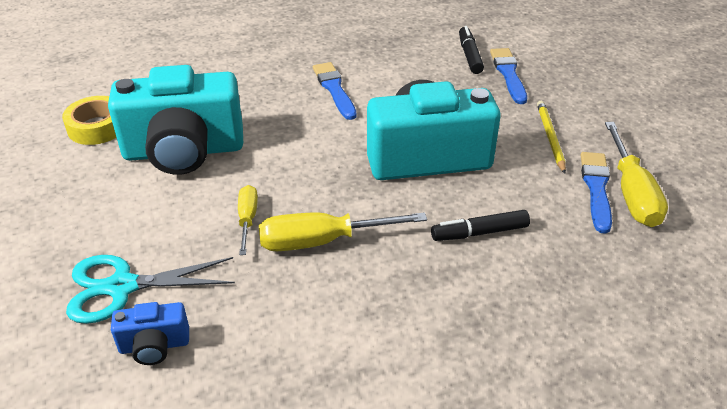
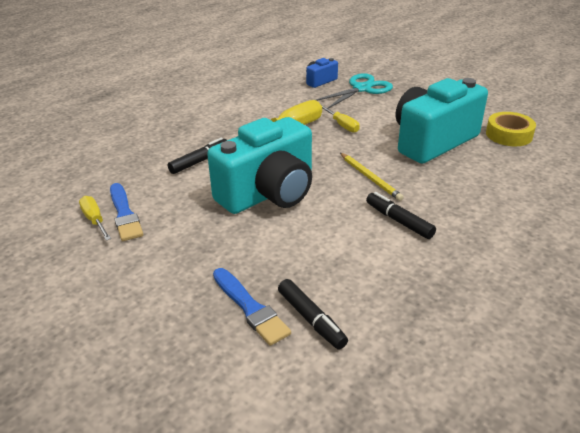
camera: 150 degrees right, 5 degrees down
blue brush [313,62,357,120] -> black marker [366,192,436,239]
yellow pencil [537,101,566,174] -> yellow pencil moved to [340,153,404,201]
yellow screwdriver [605,122,668,227] -> yellow screwdriver [79,196,111,240], size x0.58

